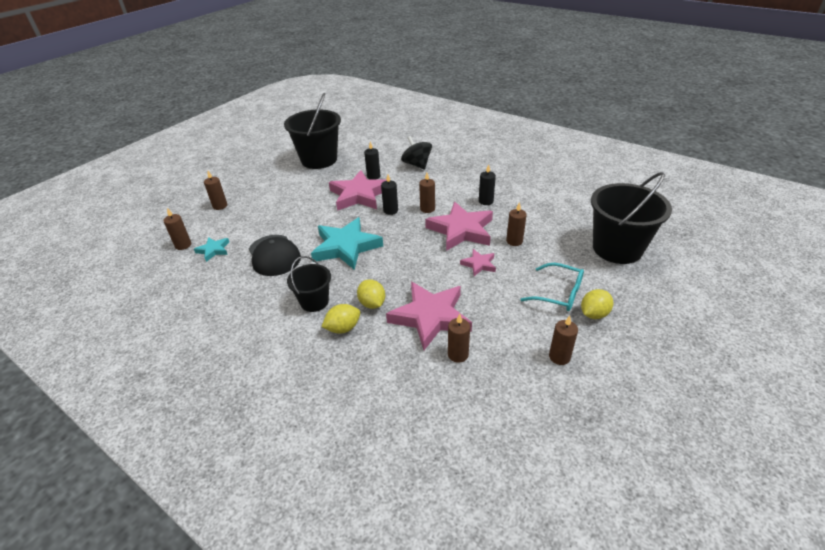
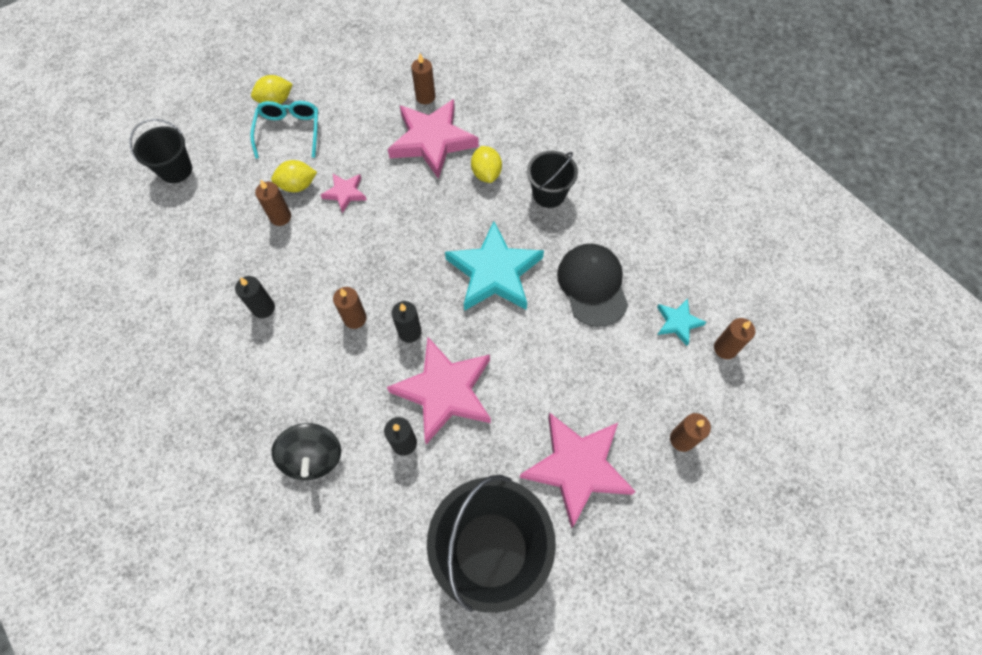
camera: 165 degrees left, 25 degrees up
yellow lemon [321,304,360,334] -> yellow lemon moved to [271,160,317,192]
pink star [425,202,493,251] -> pink star moved to [520,413,636,529]
turquoise glasses [520,263,584,311] -> turquoise glasses turned 45 degrees clockwise [250,101,318,159]
brown candle [549,316,578,365] -> none
black bucket [591,172,672,264] -> black bucket [129,119,192,183], size x0.54

